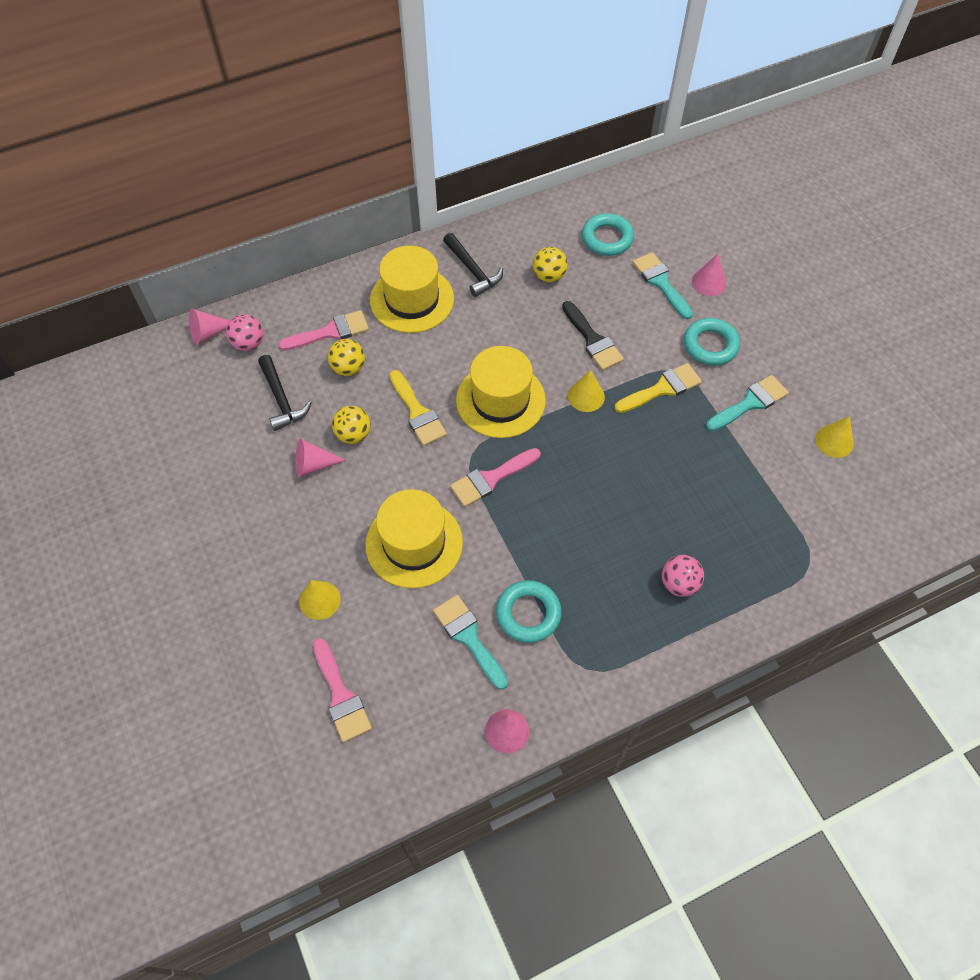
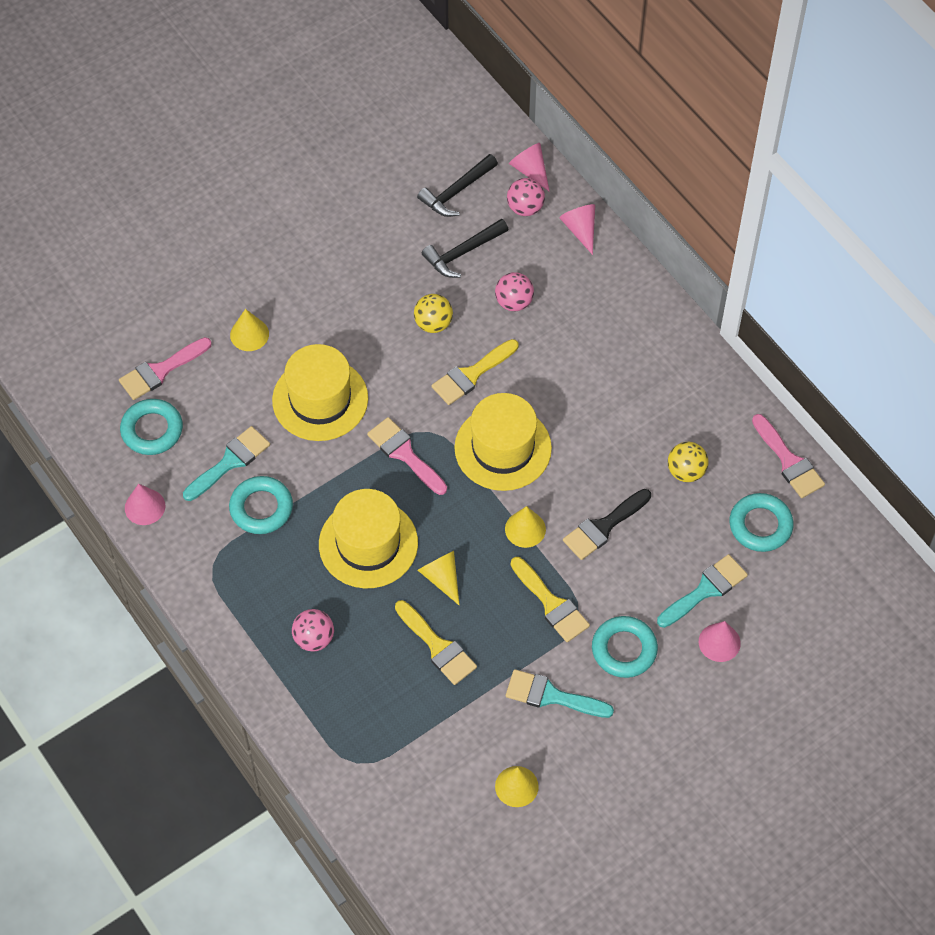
camera: 80 degrees right, 0 degrees up
pink brush [278,310,369,351] -> pink brush moved to [752,414,825,498]
pink cone [295,438,346,477] -> pink cone moved to [559,204,595,255]
yellow ball [328,339,365,376] -> pink ball [495,272,534,311]
yellow hat [370,246,454,333] -> yellow hat moved to [319,489,418,588]
black hammer [443,233,503,297] -> black hammer moved to [417,154,498,217]
turquoise brush [706,375,789,431] -> turquoise brush turned 150 degrees clockwise [506,669,614,718]
none -> turquoise ring [120,399,183,455]
none -> yellow brush [395,600,477,685]
none -> yellow cone [418,551,459,605]

